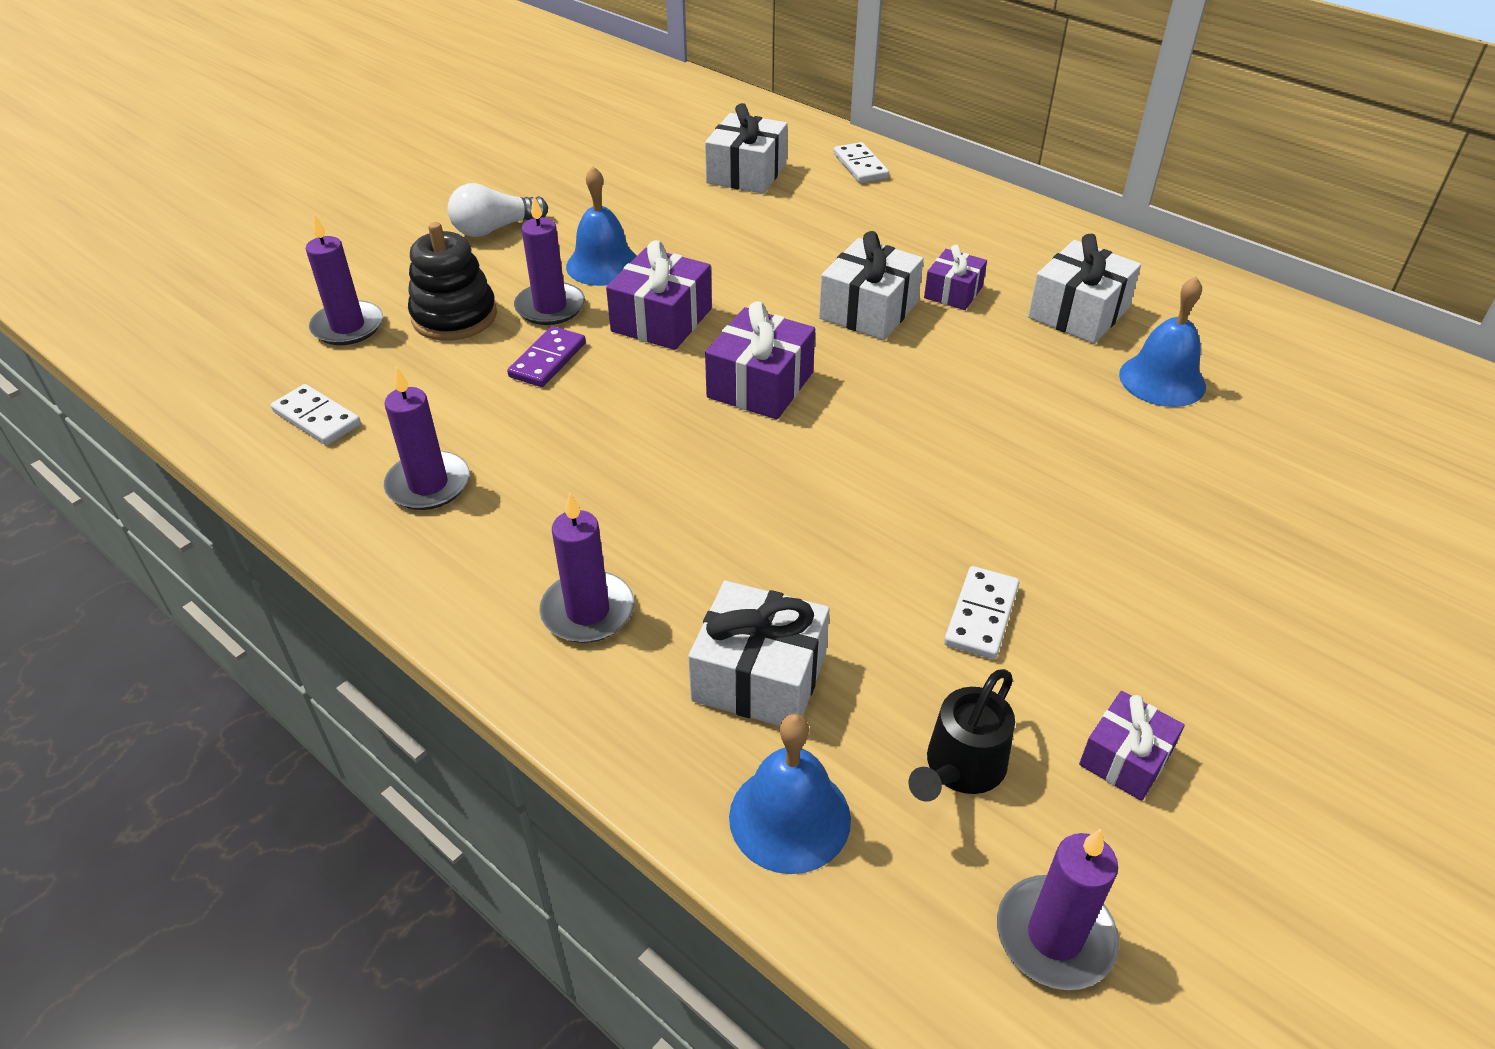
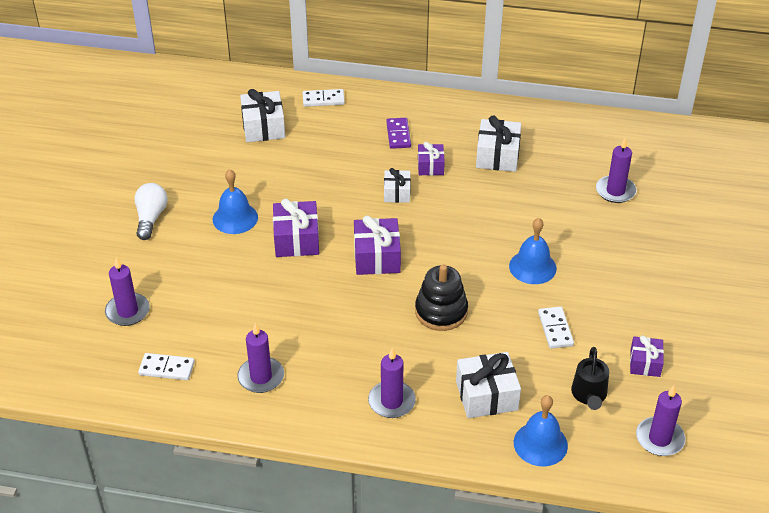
camera: 30 degrees left, 0 degrees up
black stacking toy [408,222,497,341] -> black stacking toy moved to [415,265,468,331]
white light bulb [447,183,548,237] -> white light bulb turned 150 degrees clockwise [134,183,168,240]
purple domino [507,326,586,387] -> purple domino moved to [386,118,411,149]
purple candle [514,196,585,325] -> purple candle moved to [596,138,637,203]
white gift [819,231,924,340] -> white gift [384,168,411,203], size x0.62
white domino [834,142,889,183] -> white domino turned 45 degrees counterclockwise [303,89,345,107]
blue bell [1119,277,1206,407] -> blue bell moved to [509,218,557,284]

